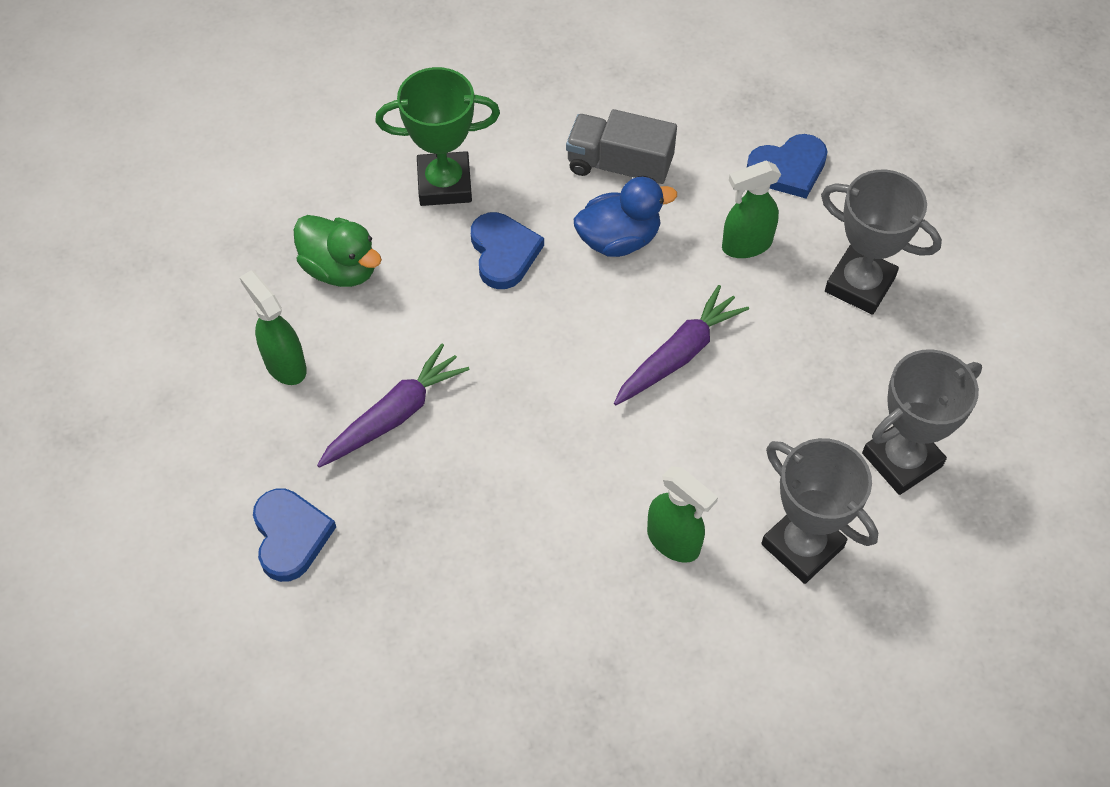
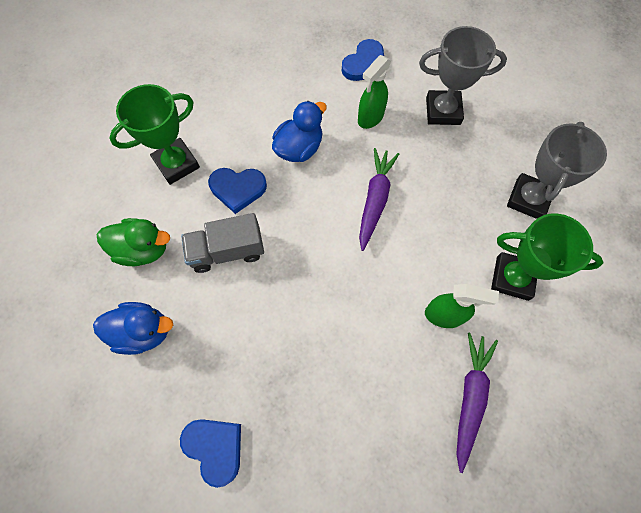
camera: 30 degrees left, 10 degrees up
green spray bottle [240,270,307,385] -> blue duck [93,302,173,355]
purple carrot [317,344,470,468] -> purple carrot moved to [456,333,498,473]
blue heart [471,212,544,289] -> blue heart turned 135 degrees clockwise [208,168,267,214]
grey truck [566,109,677,184] -> grey truck moved to [181,213,264,273]
grey trophy [761,438,878,584] -> green trophy [491,213,603,301]

